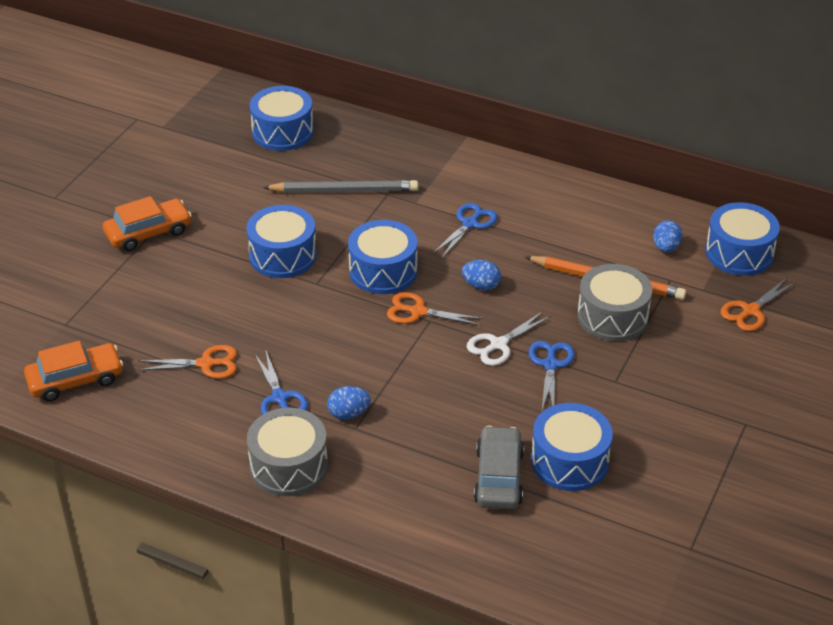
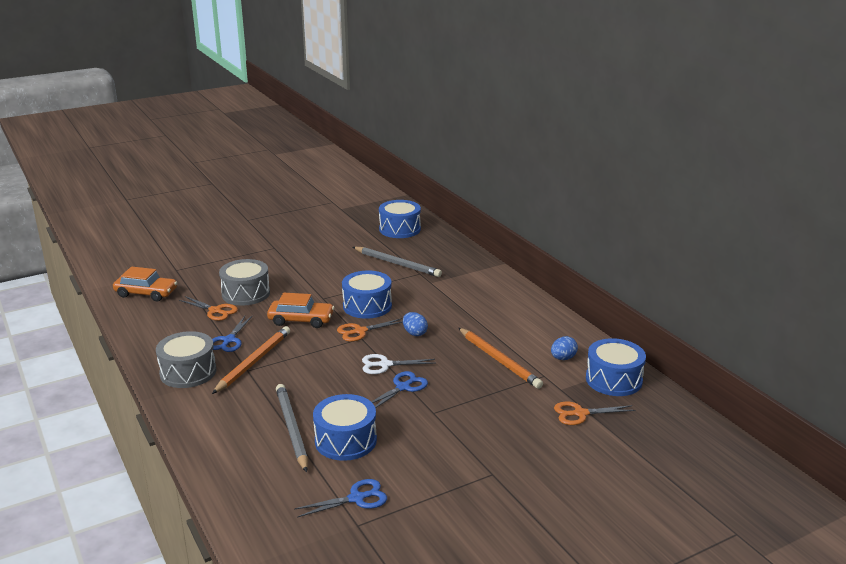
camera: 35 degrees right, 15 degrees down
orange car [103,196,192,251] -> orange car moved to [267,293,334,328]
blue drum [246,205,317,278] -> none
blue egg [327,386,371,419] -> orange pencil [212,326,290,394]
orange scissors [387,292,483,325] -> orange scissors turned 75 degrees counterclockwise [337,318,403,342]
blue scissors [432,203,498,258] -> blue scissors moved to [295,479,387,518]
grey car [474,426,524,509] -> grey pencil [276,384,308,473]
grey drum [577,264,652,342] -> grey drum moved to [219,259,270,306]

